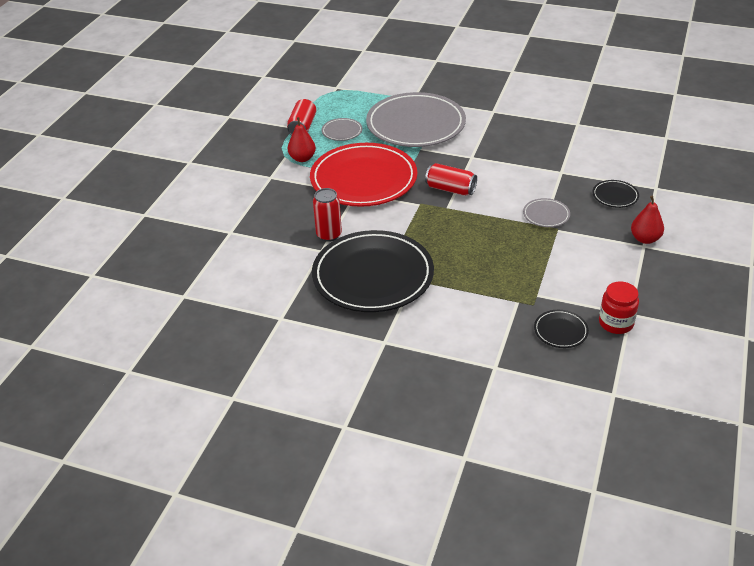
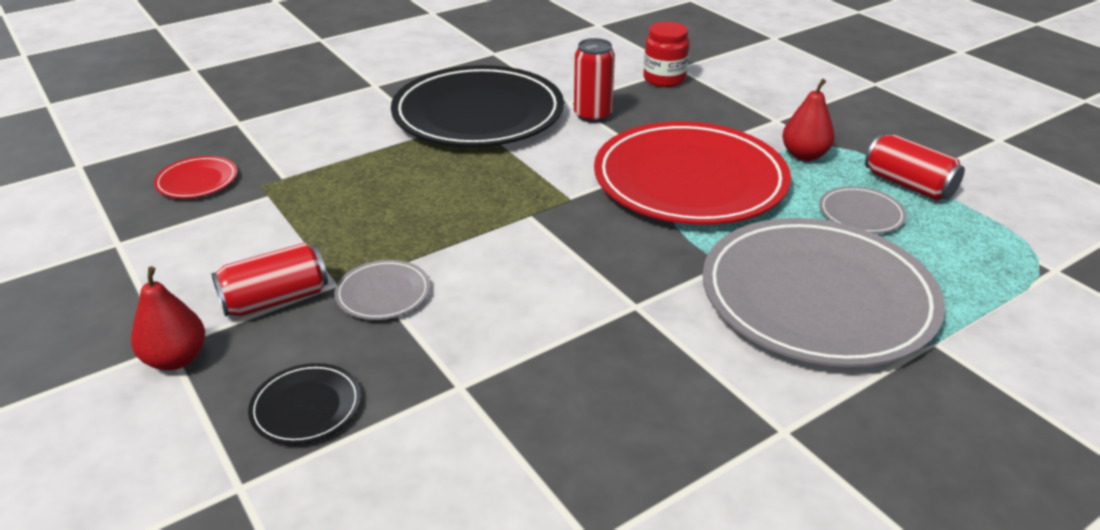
camera: 125 degrees right, 5 degrees down
red can [425,163,477,196] -> red can moved to [211,243,328,317]
black plate [534,310,589,348] -> red plate [154,156,237,198]
red jar [599,281,639,334] -> red jar moved to [643,22,690,87]

